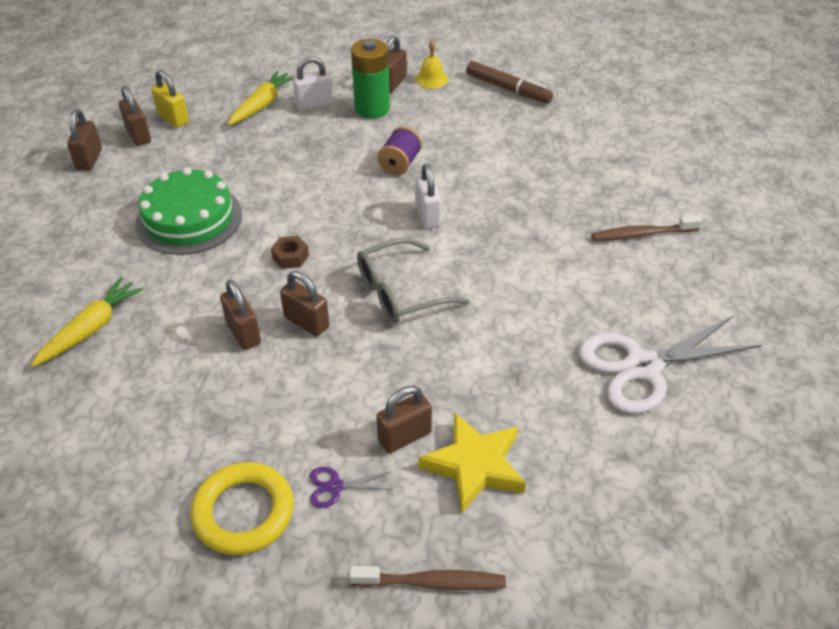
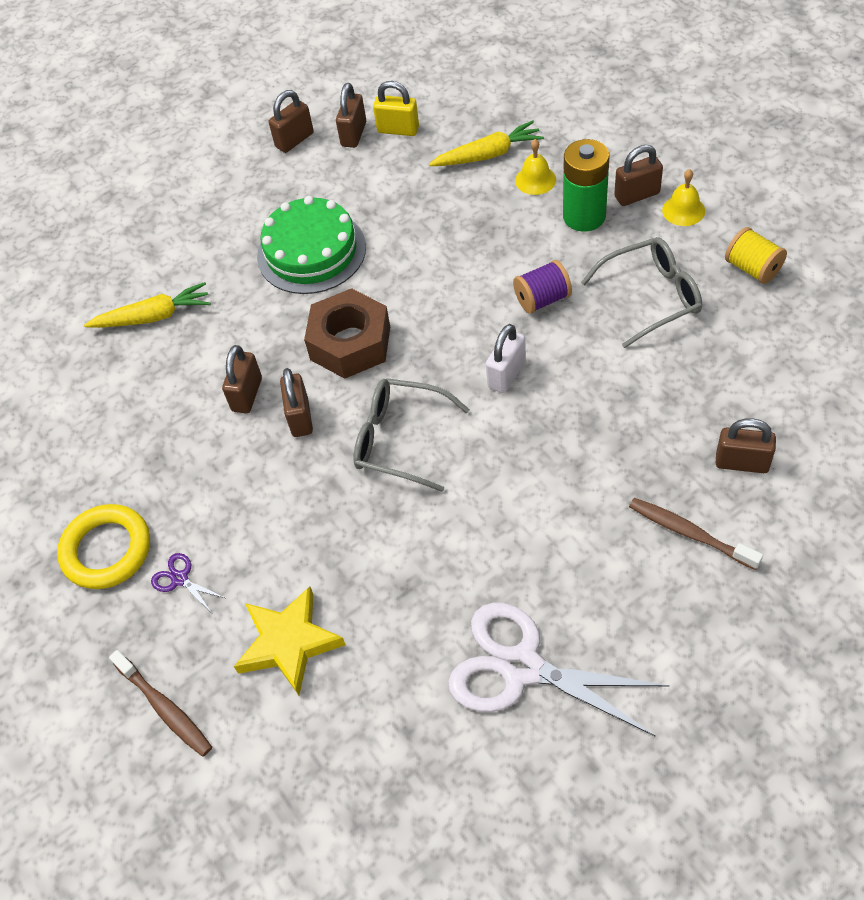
camera: 50 degrees right, 10 degrees up
yellow padlock [151,70,189,128] -> yellow padlock turned 75 degrees counterclockwise [373,81,419,136]
brown nut [271,236,309,269] -> brown nut [304,288,390,379], size x2.25
white padlock [293,57,333,110] -> yellow bell [515,139,556,195]
brown padlock [376,386,432,453] -> brown padlock moved to [716,418,776,473]
brown marker [466,61,553,104] -> yellow spool [725,227,787,284]
none -> grey glasses [581,237,702,348]

